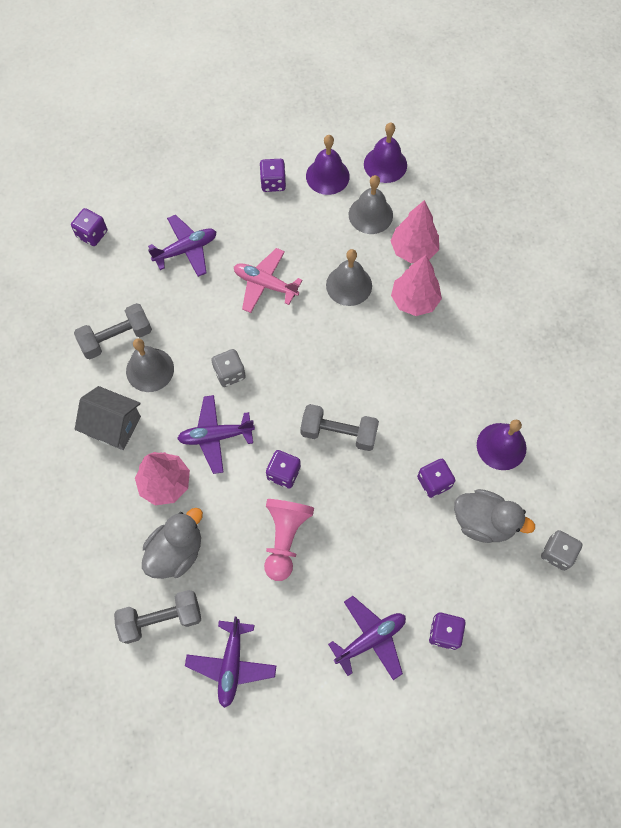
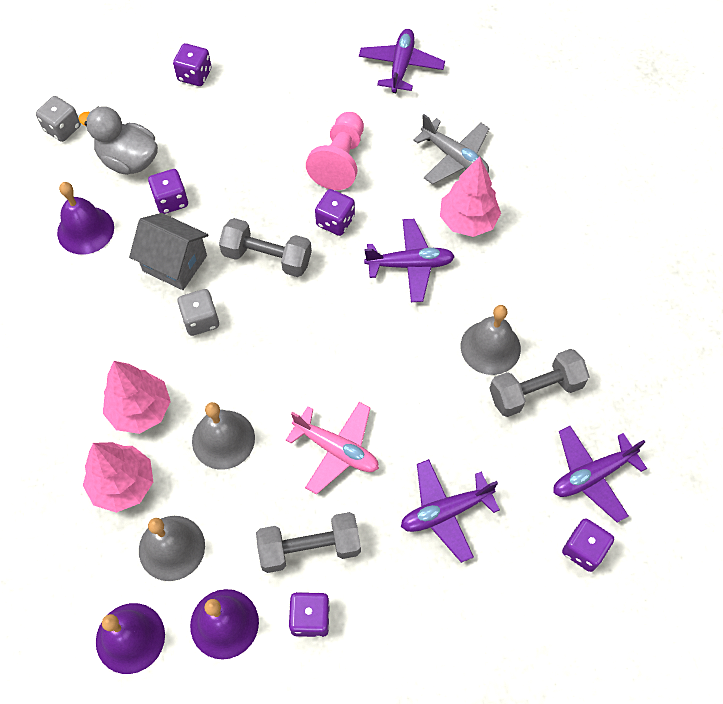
camera: 175 degrees left, 5 degrees down
grey house [75,386,141,450] -> grey house moved to [129,213,209,290]
grey dumbbell [114,590,201,644] -> grey dumbbell moved to [256,512,361,573]
grey duck [142,508,203,579] -> grey plane [413,114,490,185]
grey dice [211,349,246,387] -> grey dice moved to [178,289,219,336]
purple plane [328,596,406,680] -> purple plane moved to [553,426,647,523]

